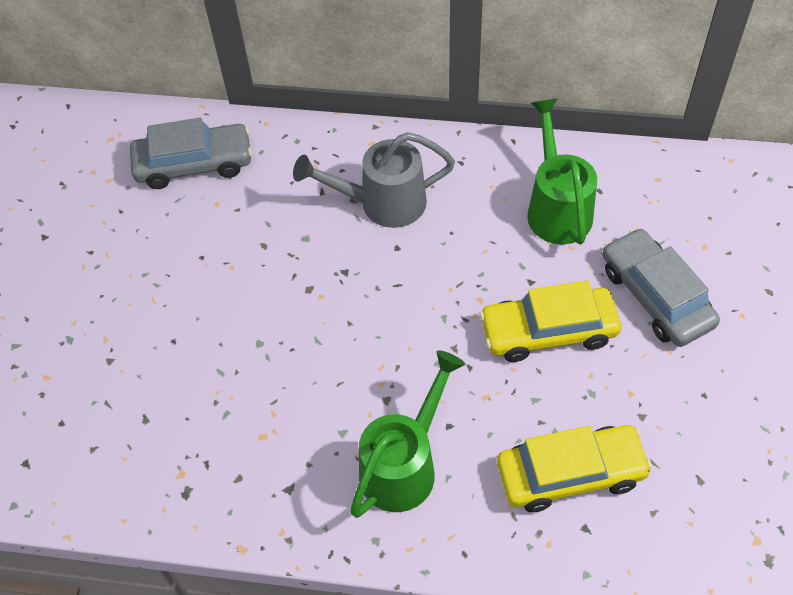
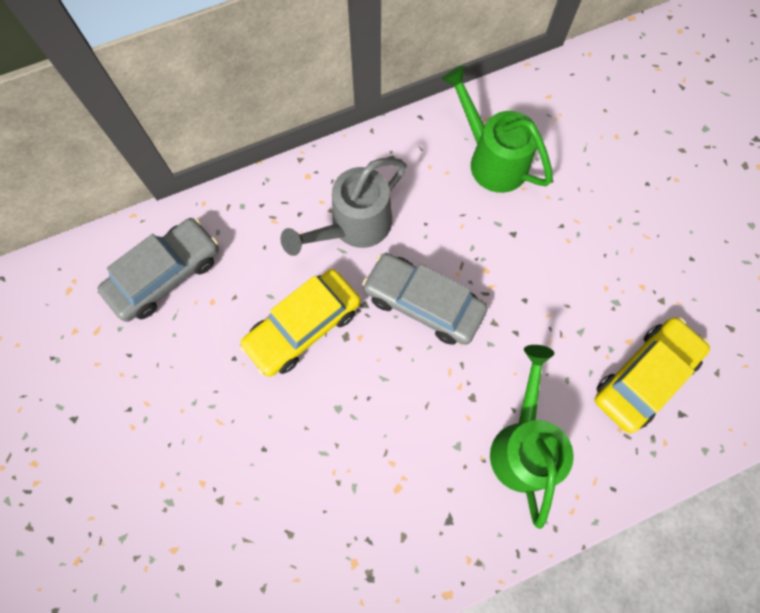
camera: 35 degrees left, 15 degrees up
yellow car [479,280,621,362] -> yellow car moved to [239,269,361,377]
grey car [603,228,720,347] -> grey car moved to [362,253,488,345]

